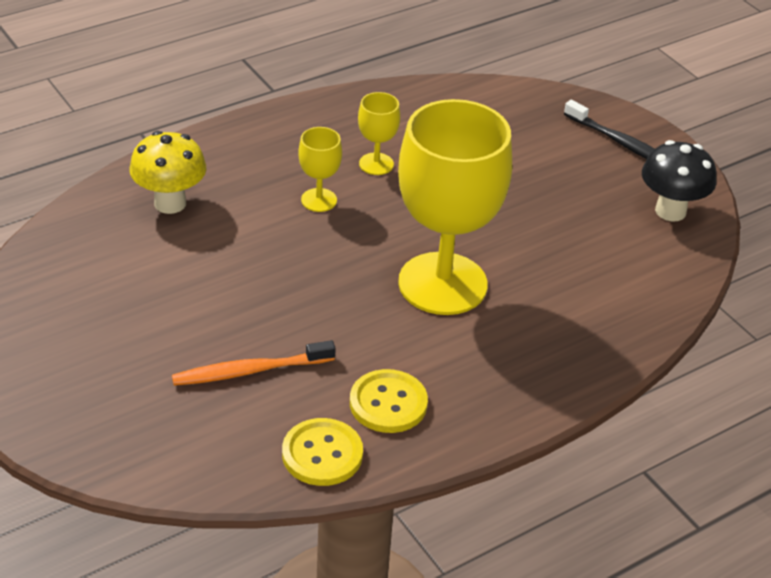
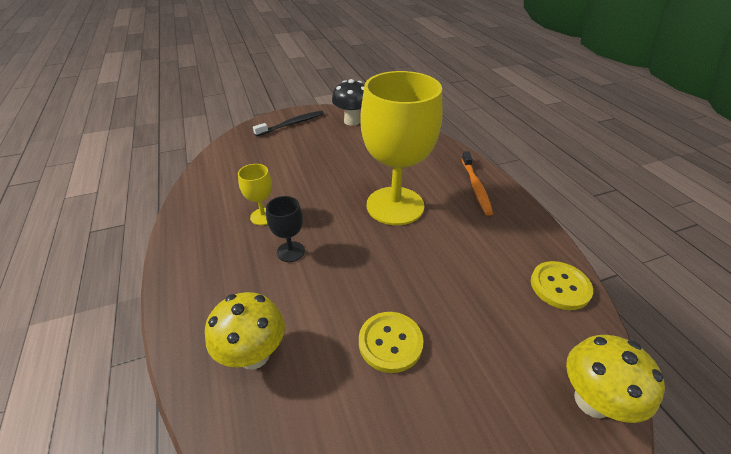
camera: 75 degrees left, 0 degrees up
orange toothbrush [172,340,336,386] -> orange toothbrush moved to [461,151,493,216]
yellow goblet [298,127,342,212] -> black goblet [266,196,305,262]
yellow button [350,369,428,433] -> yellow button moved to [359,312,423,373]
none -> yellow mushroom [566,335,665,423]

